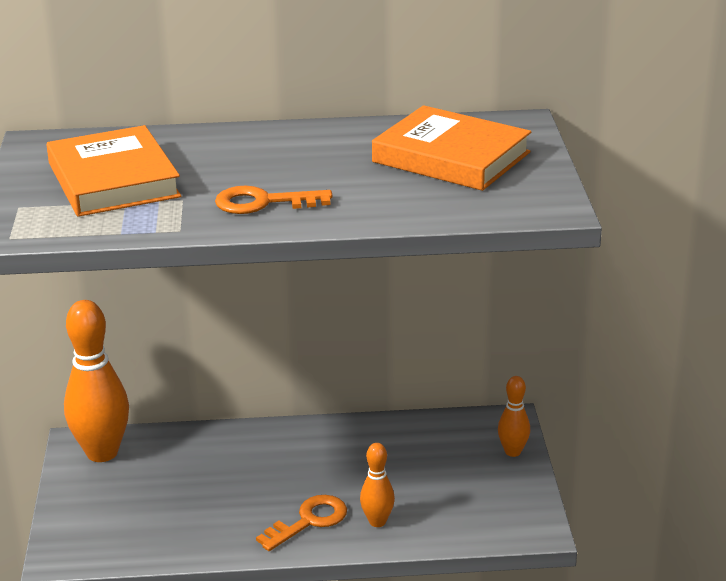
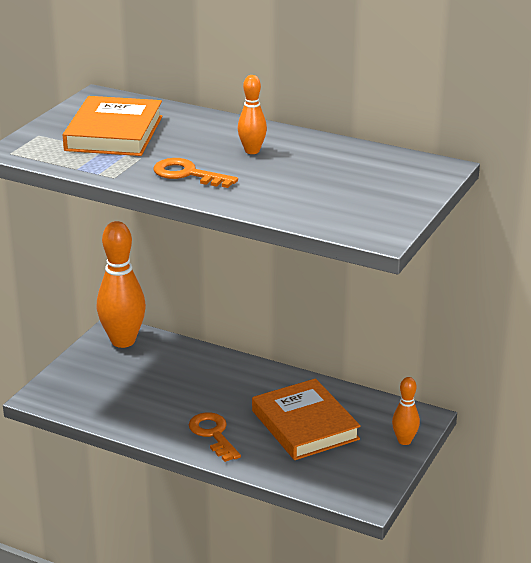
camera: 30 degrees right, 0 degrees up
orange key [256,495,347,551] -> orange key turned 105 degrees counterclockwise [189,412,241,462]
orange bowling pin [360,443,395,527] -> orange bowling pin moved to [238,75,267,154]
orange book [372,105,531,191] -> orange book moved to [252,378,361,460]

